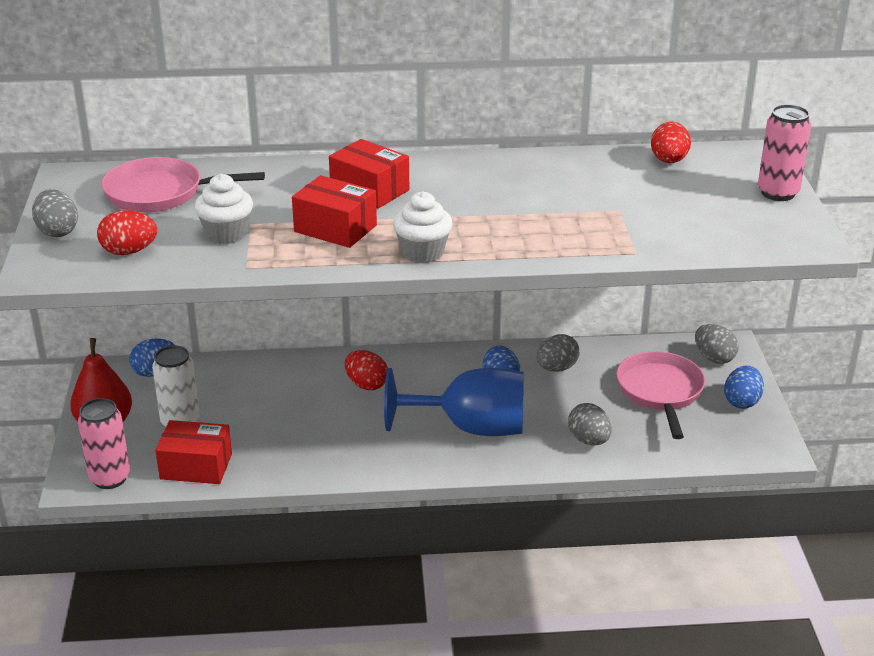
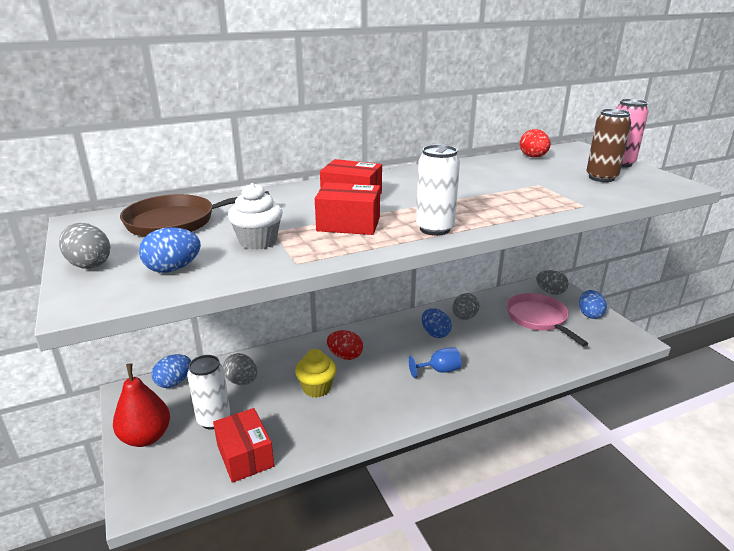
camera: 20 degrees left, 5 degrees down
pink can [78,398,130,489] -> none
red egg [97,210,157,255] -> blue egg [139,227,201,273]
pink pan [101,157,265,212] -> brown pan [120,191,269,237]
red box [155,420,232,484] -> red box turned 75 degrees clockwise [213,408,274,483]
blue goblet [384,368,524,436] -> blue goblet [408,347,462,378], size x0.47
white cupcake [393,191,453,263] -> white can [416,145,460,236]
grey egg [568,403,611,445] -> grey egg moved to [223,353,257,385]
none -> yellow cupcake [295,349,337,398]
none -> brown can [586,109,631,182]

